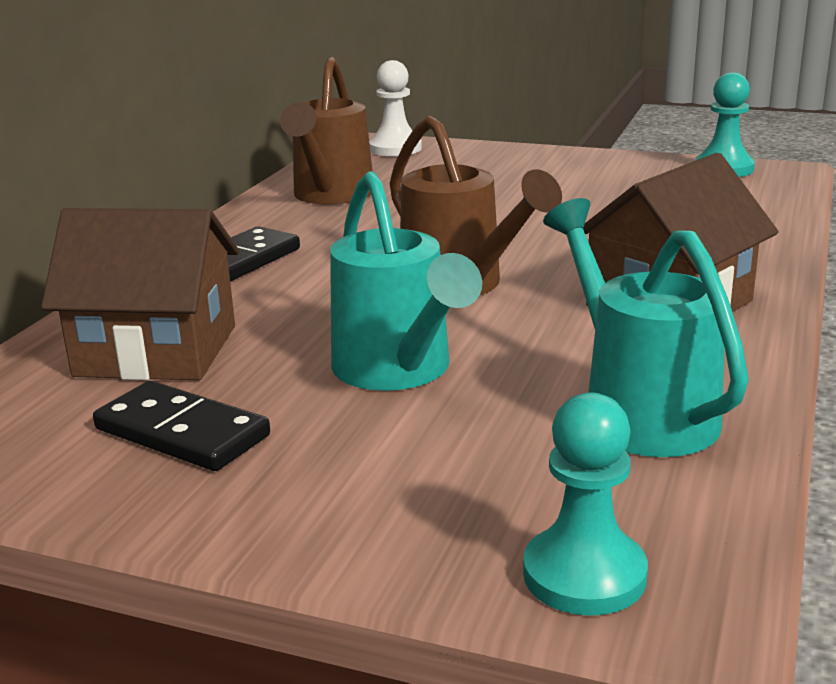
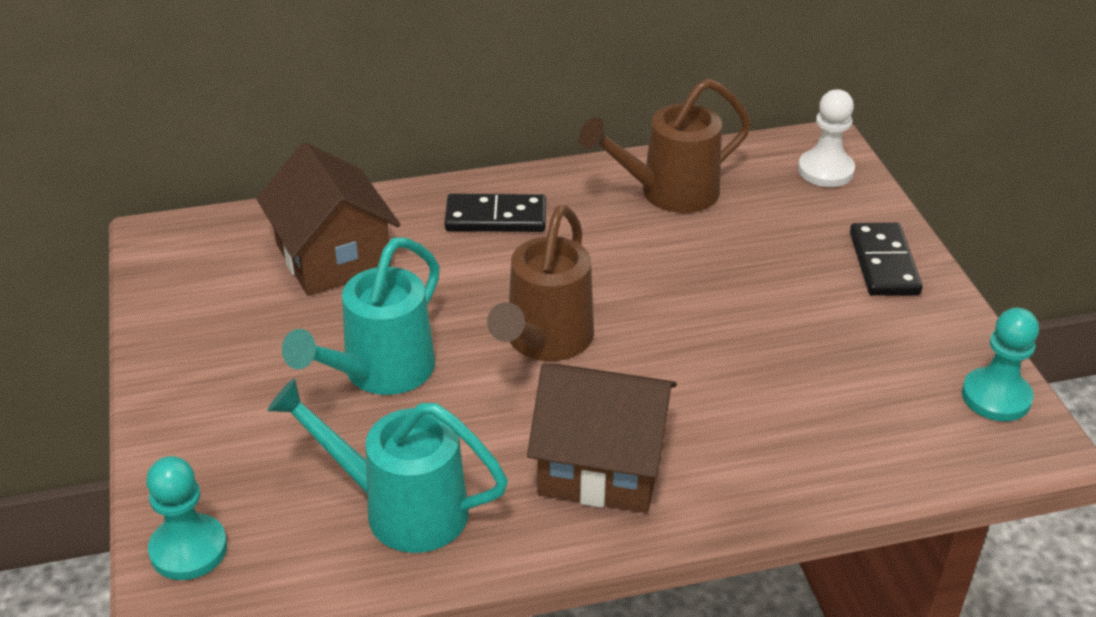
camera: 55 degrees right, 15 degrees up
black domino [93,381,270,471] -> black domino moved to [850,223,923,296]
turquoise watering can [543,198,749,457] -> turquoise watering can turned 105 degrees counterclockwise [267,378,508,553]

